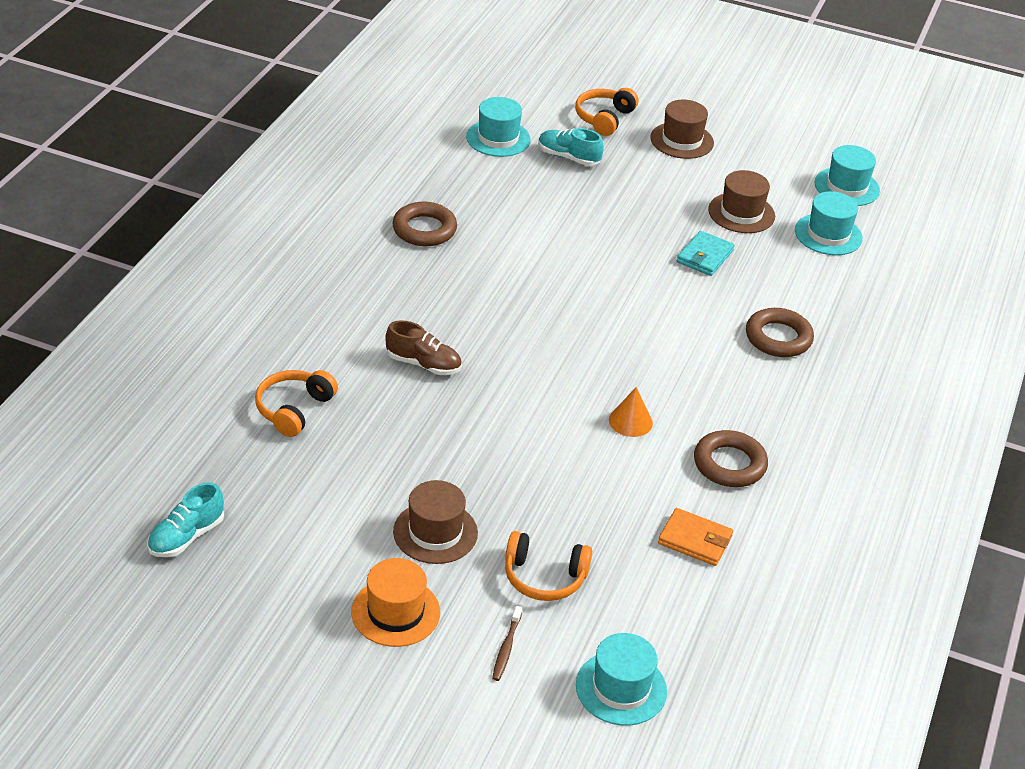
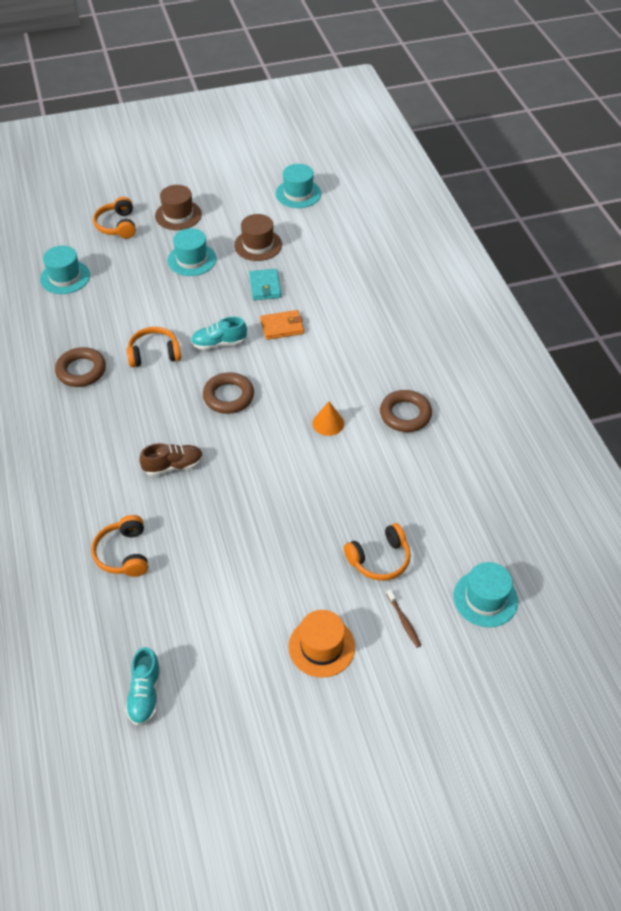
camera: 35 degrees left, 10 degrees up
brown hat [393,480,478,564] -> none
turquoise shoe [538,128,604,166] -> turquoise shoe moved to [191,317,247,350]
orange wallet [658,508,733,566] -> orange wallet moved to [260,310,304,340]
brown ring [746,308,814,357] -> brown ring moved to [203,372,254,414]
turquoise hat [795,191,863,255] -> turquoise hat moved to [168,228,216,276]
none -> orange headphones [127,327,181,367]

